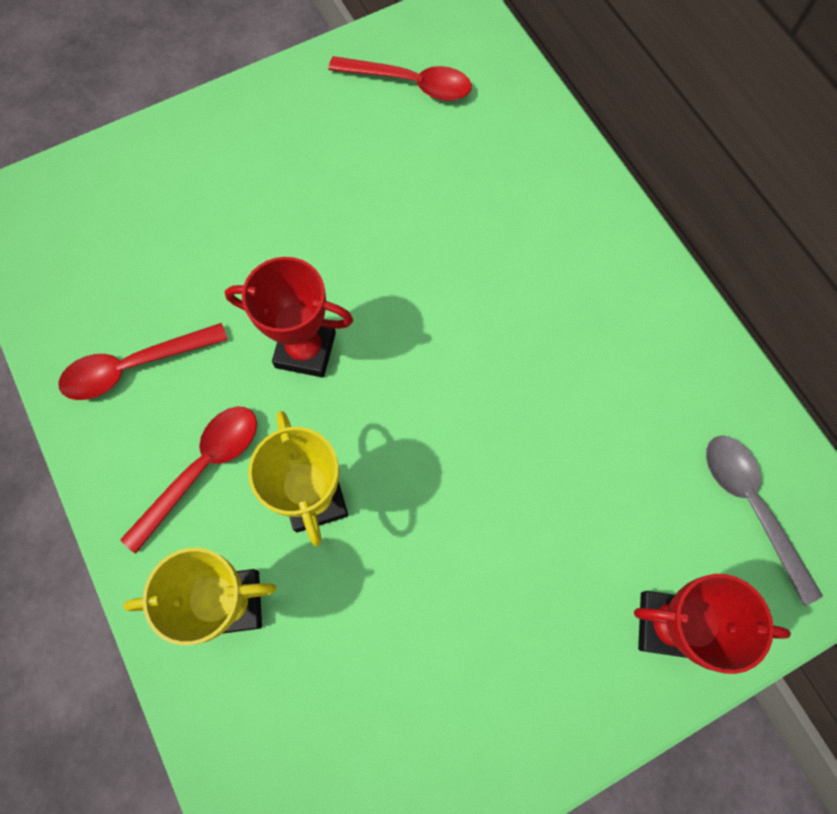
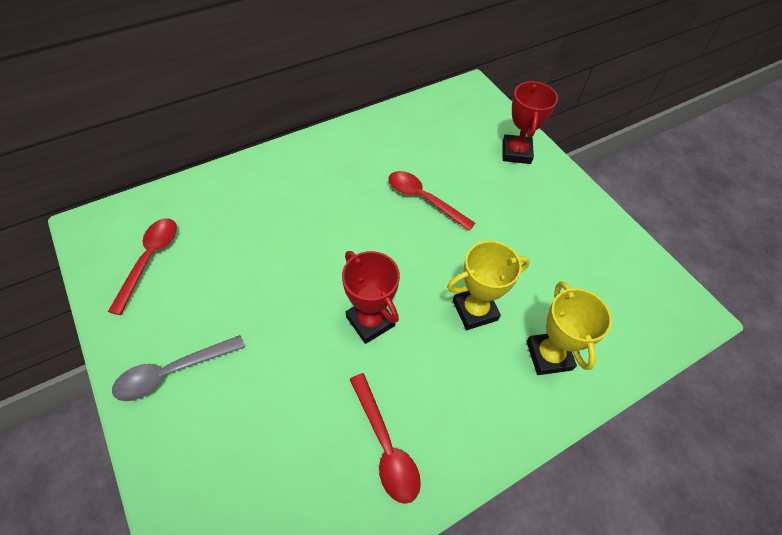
camera: 95 degrees left, 15 degrees down
red spoon [120,406,257,554] -> red spoon moved to [389,171,475,231]
red trophy [225,257,353,378] -> red trophy turned 45 degrees counterclockwise [342,251,400,344]
grey spoon [706,436,823,606] -> grey spoon moved to [112,335,245,401]

